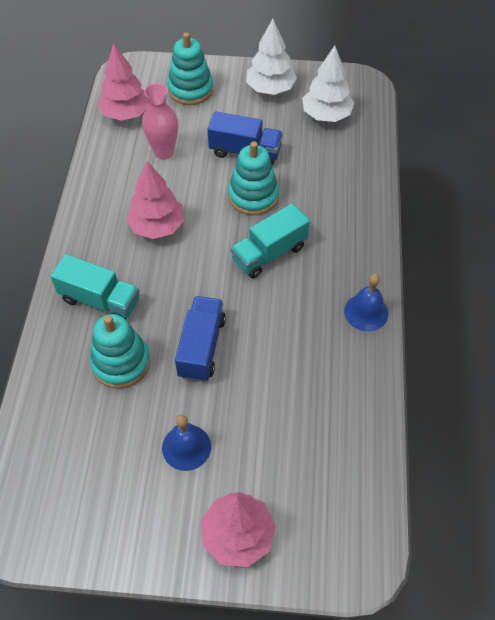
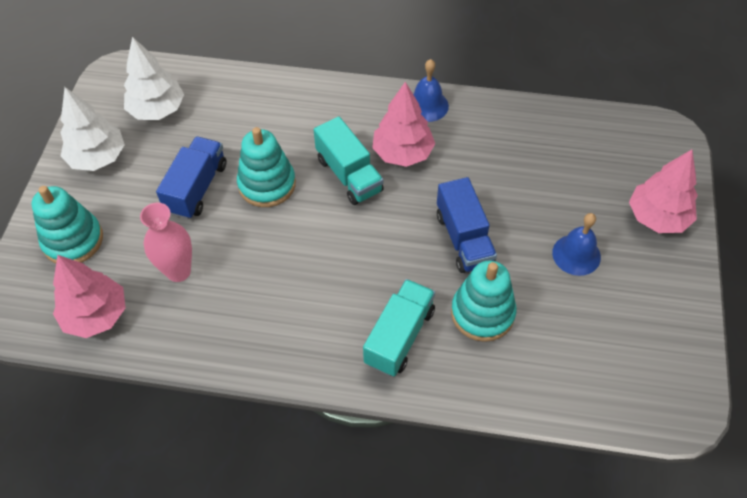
camera: 85 degrees left, 0 degrees up
pink tree [126,161,184,239] -> pink tree moved to [372,82,435,167]
blue truck [175,296,226,382] -> blue truck turned 120 degrees counterclockwise [437,177,497,273]

